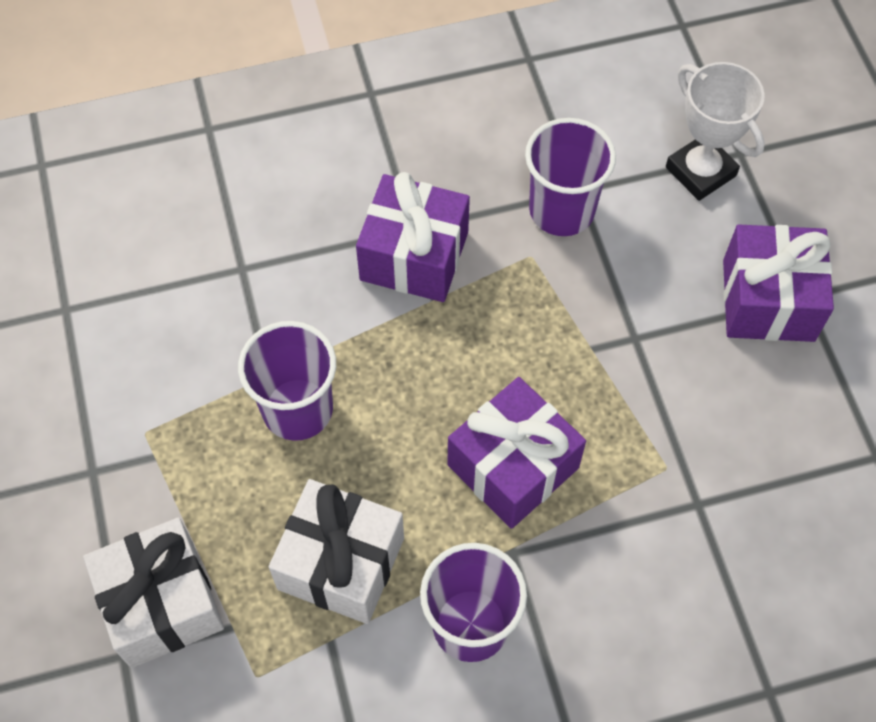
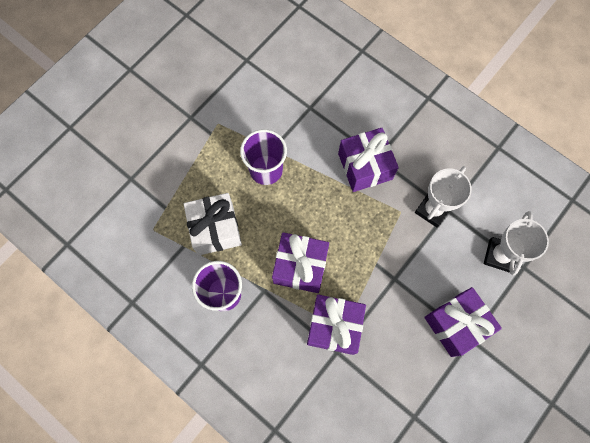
camera: 55 degrees right, 10 degrees up
white gift [83,518,224,668] -> none
purple cup [525,118,616,236] -> white trophy [415,166,472,228]
none -> purple gift [307,294,366,355]

